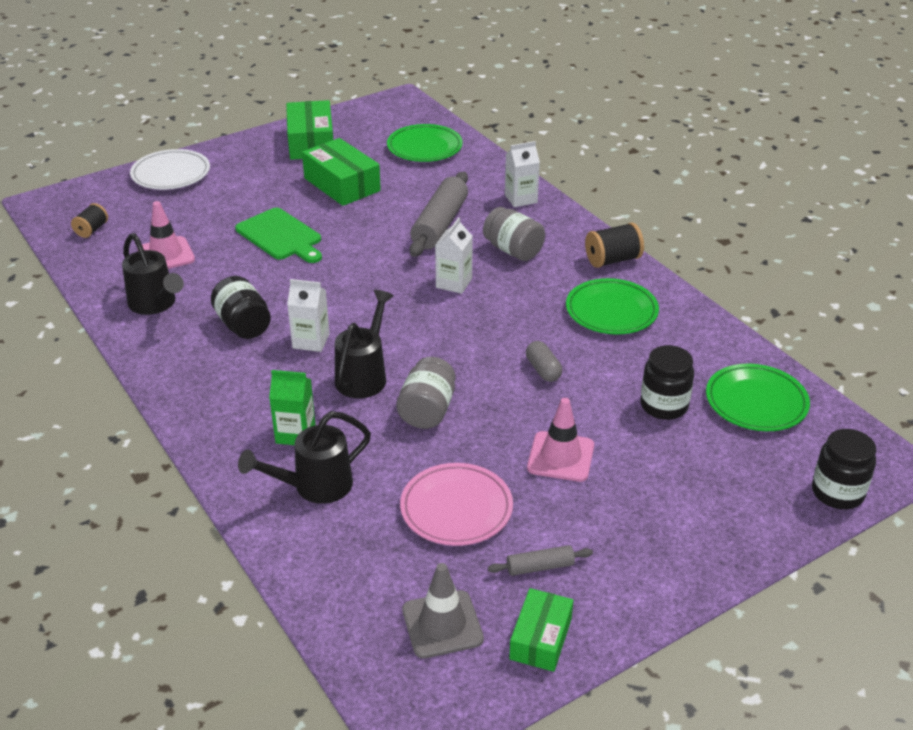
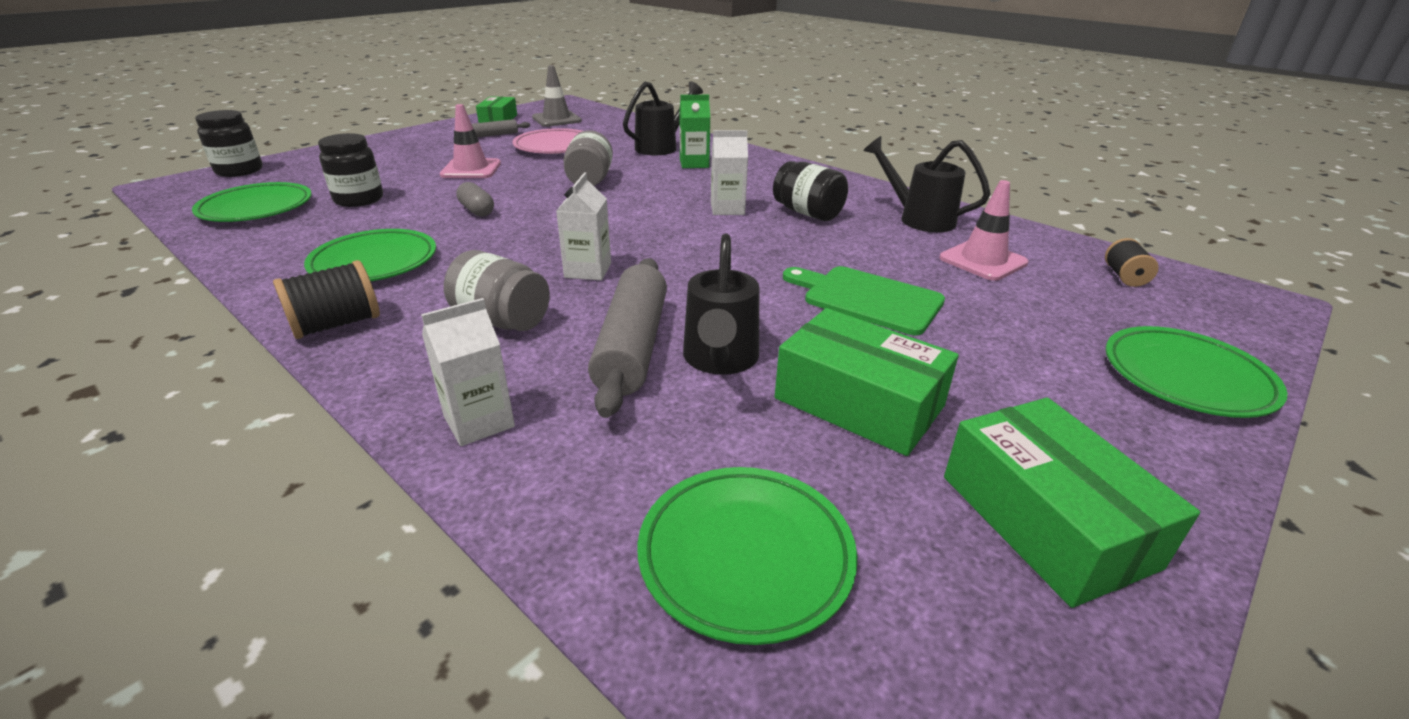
camera: 165 degrees right, 5 degrees down
white plate [130,149,210,190] -> green plate [1105,326,1288,418]
black watering can [335,290,394,398] -> black watering can moved to [683,233,759,375]

